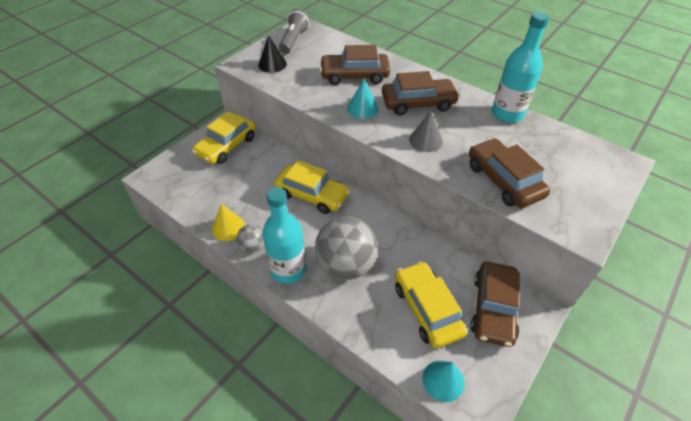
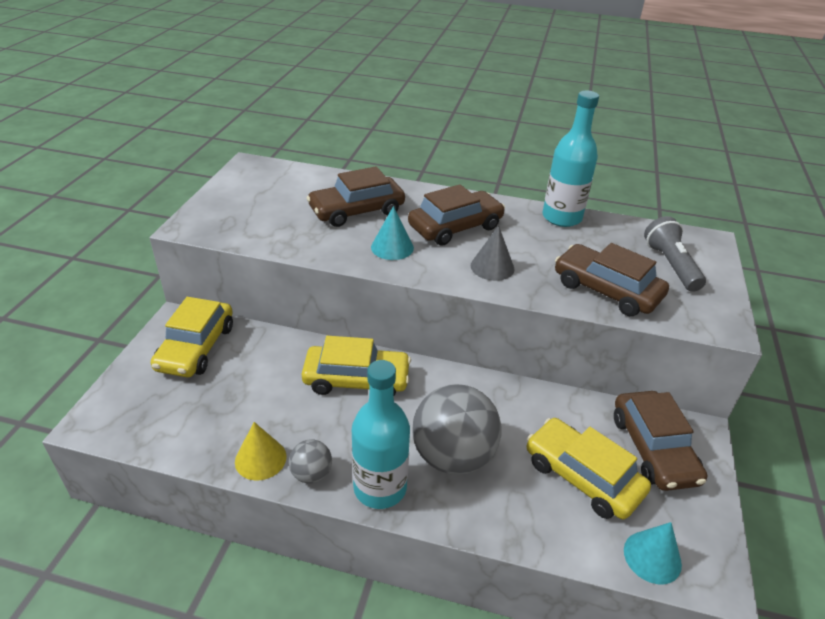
camera: 25 degrees left, 10 degrees down
black cone [258,35,287,73] -> none
grey flashlight [279,8,310,54] -> grey flashlight moved to [644,216,706,292]

